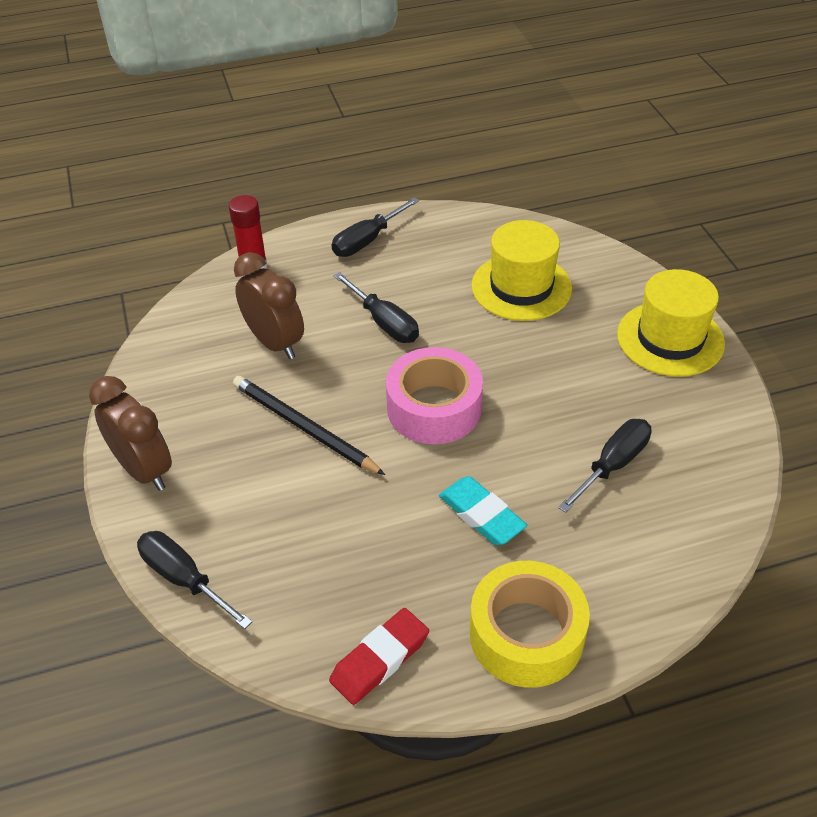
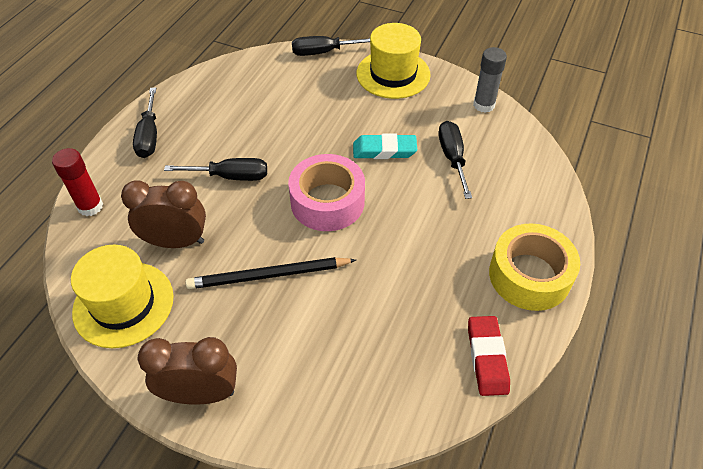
camera: 50 degrees left, 5 degrees up
black screwdriver [137,531,252,629] -> black screwdriver moved to [292,36,370,56]
turquoise eraser [439,476,527,545] -> turquoise eraser moved to [353,134,417,159]
yellow hat [471,220,572,321] -> yellow hat moved to [71,245,174,348]
none -> grey glue stick [473,47,507,113]

